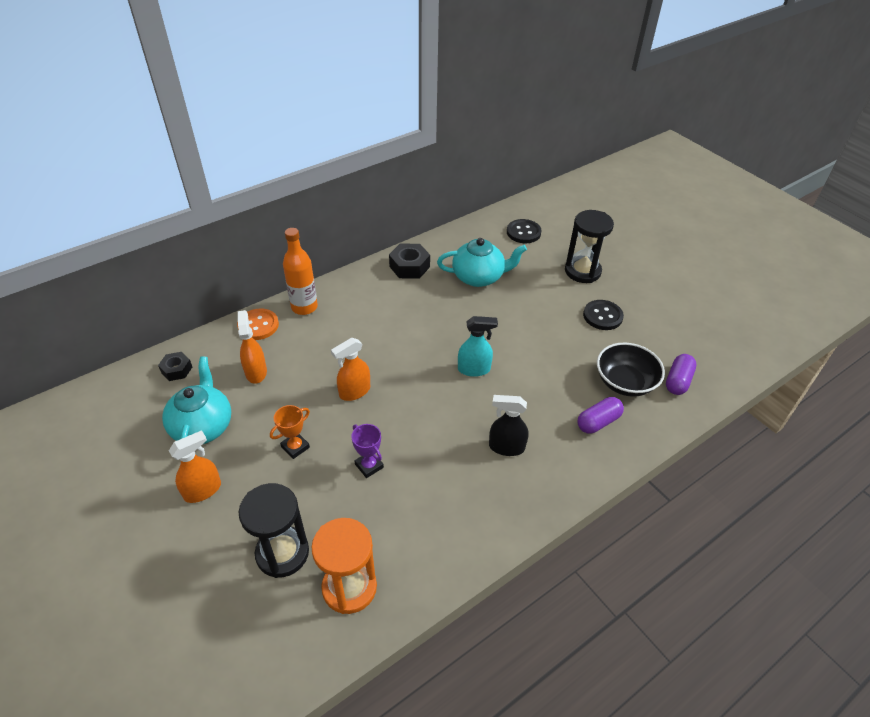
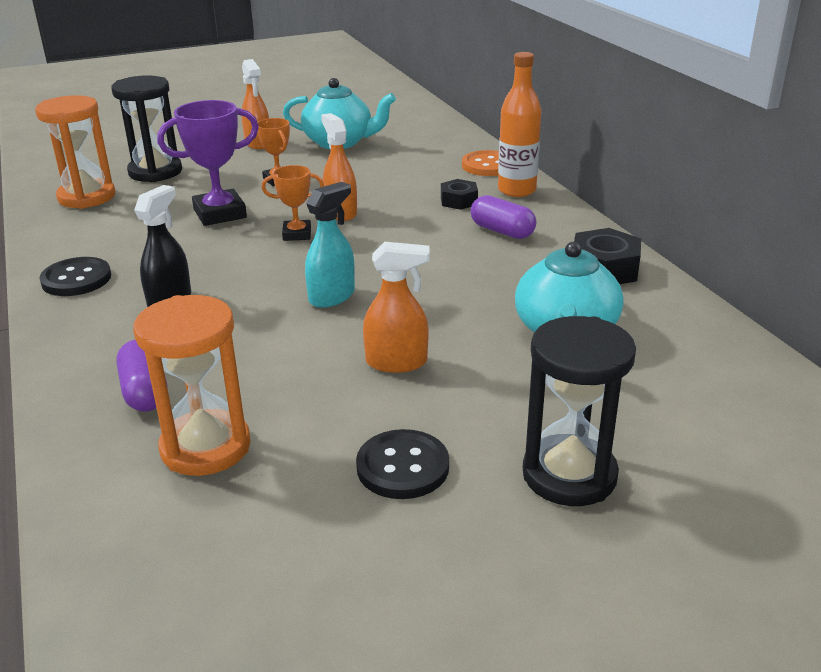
camera: 105 degrees right, 15 degrees down
black nut [158,352,192,381] -> black nut moved to [441,179,478,210]
orange spray bottle [238,310,267,384] -> orange spray bottle moved to [363,242,430,373]
purple trophy [351,424,384,478] -> purple trophy [157,100,259,226], size x1.69
turquoise spray bottle [458,316,498,377] -> turquoise spray bottle turned 150 degrees counterclockwise [305,182,355,308]
black button [507,219,542,243] -> black button moved to [39,257,111,296]
black bowl [597,343,665,397] -> orange hourglass [133,295,251,476]
purple capsule [666,354,697,395] -> purple capsule moved to [471,195,536,239]
none -> orange trophy [261,165,324,241]

